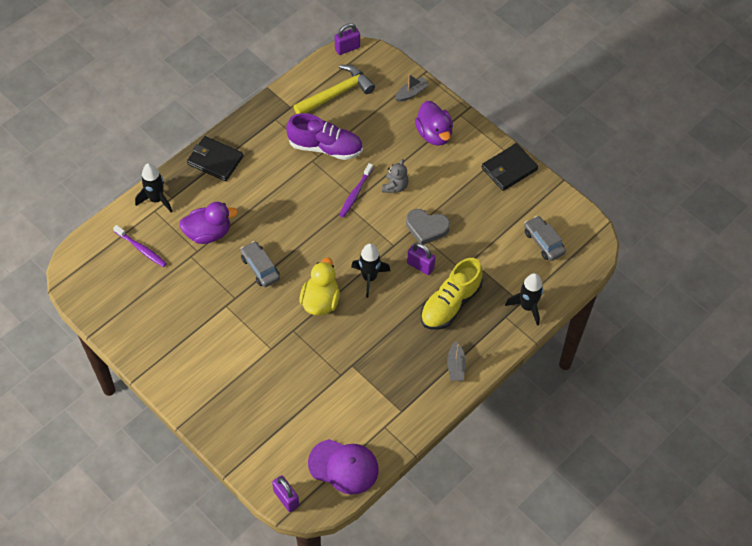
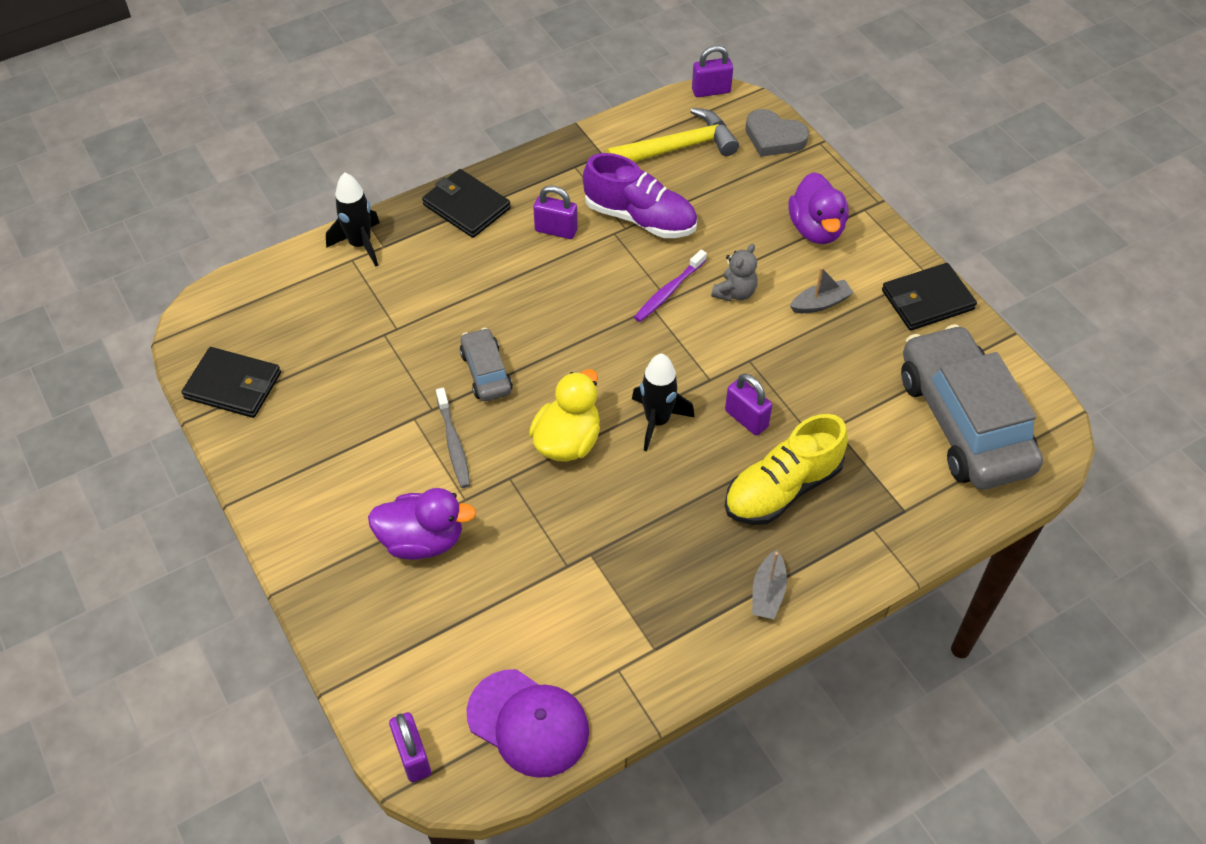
camera: 15 degrees right, 5 degrees down
purple toothbrush [113,225,167,267] -> none
purple duck [179,202,238,244] -> purple duck moved to [368,488,476,560]
grey boat [395,74,429,102] -> grey boat moved to [790,267,854,313]
grey heart [406,209,450,245] -> grey heart moved to [746,109,809,157]
black rocket [505,273,543,326] -> none
grey car [524,216,566,261] -> grey car [901,324,1043,489], size x2.12
none -> black wallet [182,347,281,418]
none -> grey toothbrush [436,388,470,488]
none -> purple padlock [533,186,578,239]

